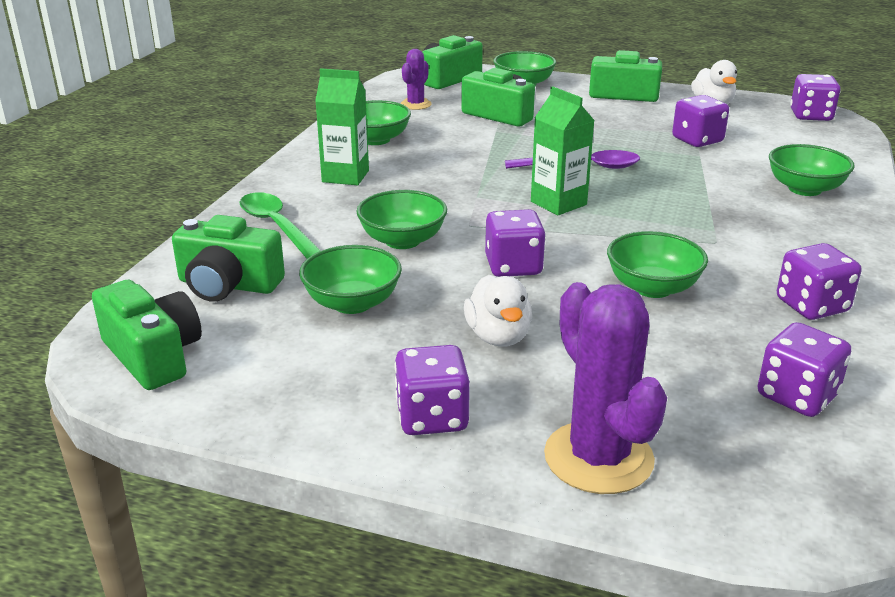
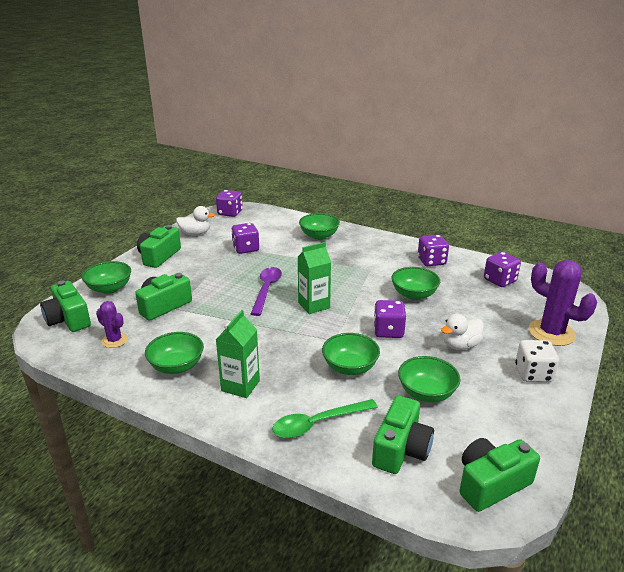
camera: 80 degrees left, 0 degrees up
purple dice [395,345,470,435] -> white dice [515,340,559,382]
white duck [464,275,532,346] -> white duck turned 150 degrees clockwise [441,314,484,350]
purple cactus [544,282,667,494] -> purple cactus turned 60 degrees clockwise [528,260,597,346]

